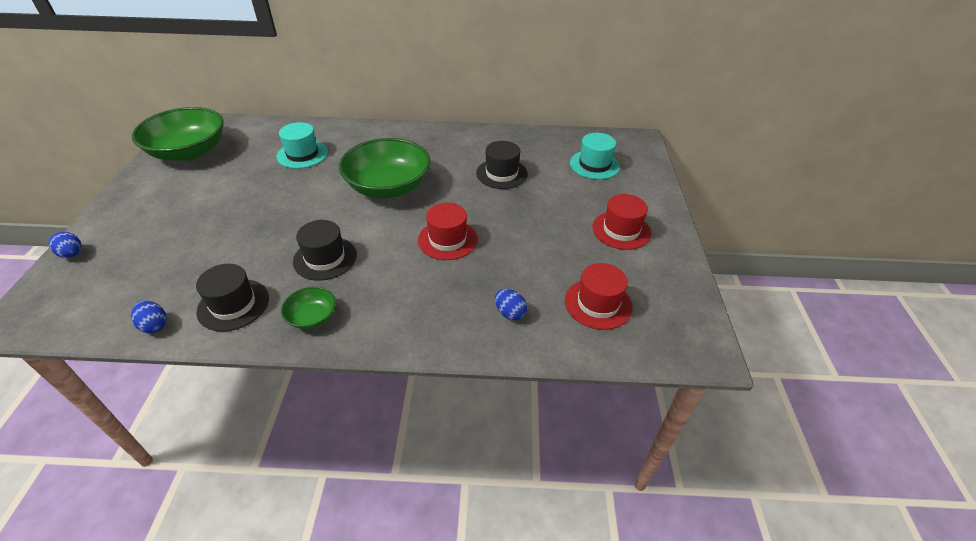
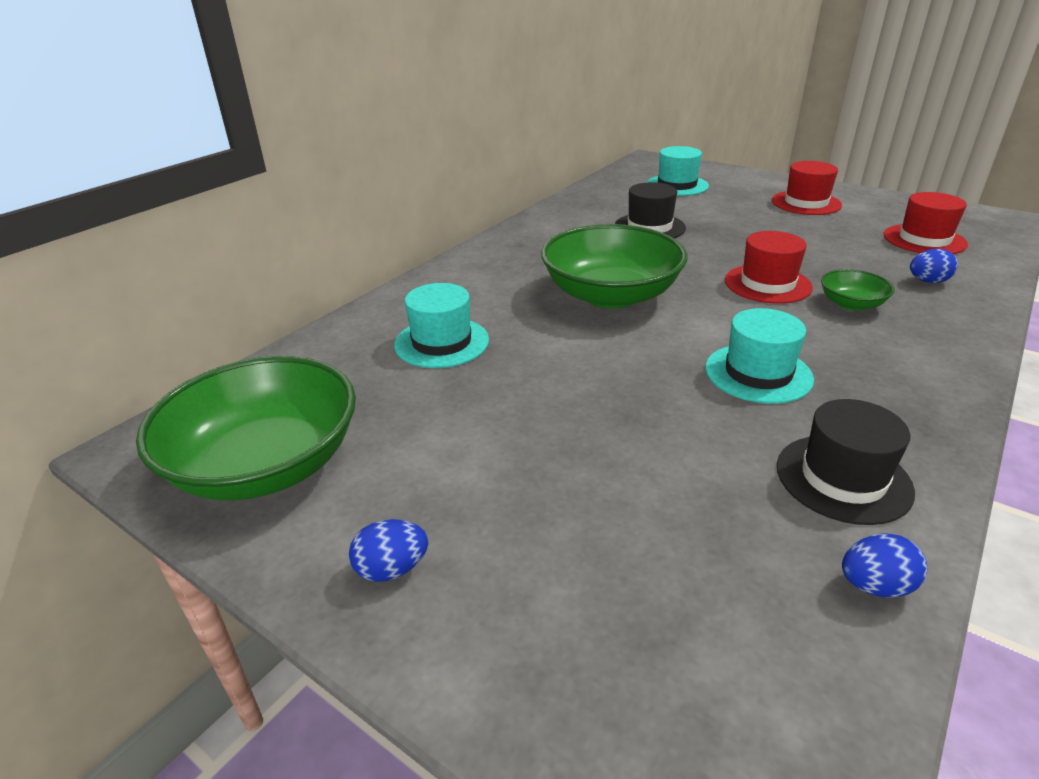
camera: 55 degrees left, 10 degrees down
blue egg [49,232,82,258] -> blue egg moved to [349,519,428,582]
green bowl [281,287,336,329] -> green bowl moved to [821,269,895,311]
black hat [293,220,357,281] -> turquoise hat [705,308,814,404]

